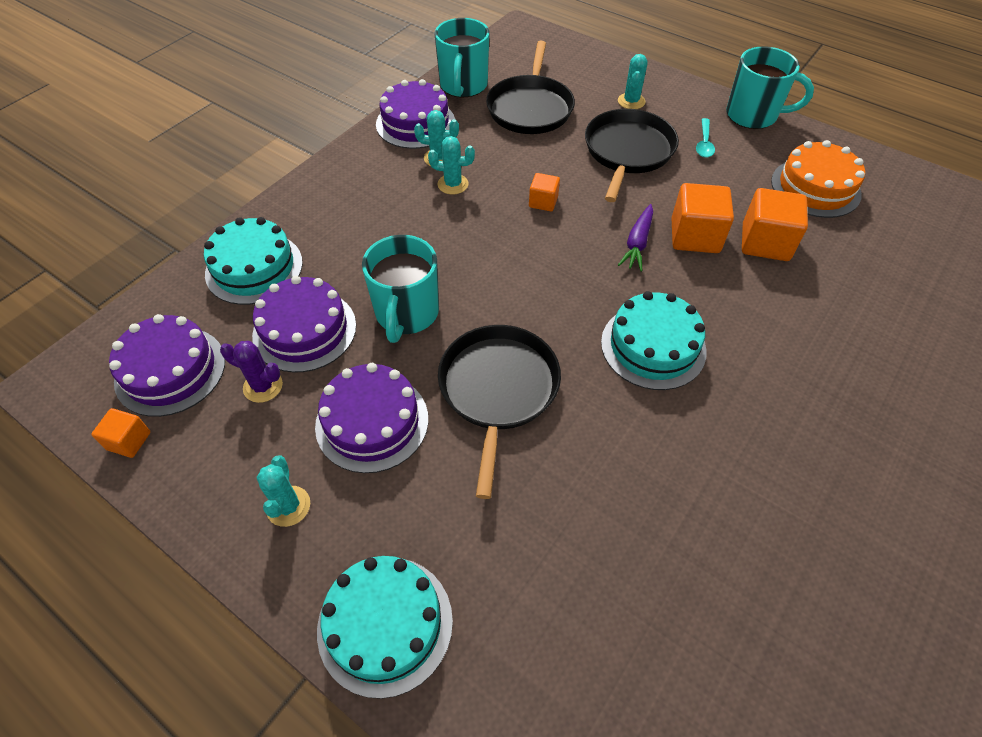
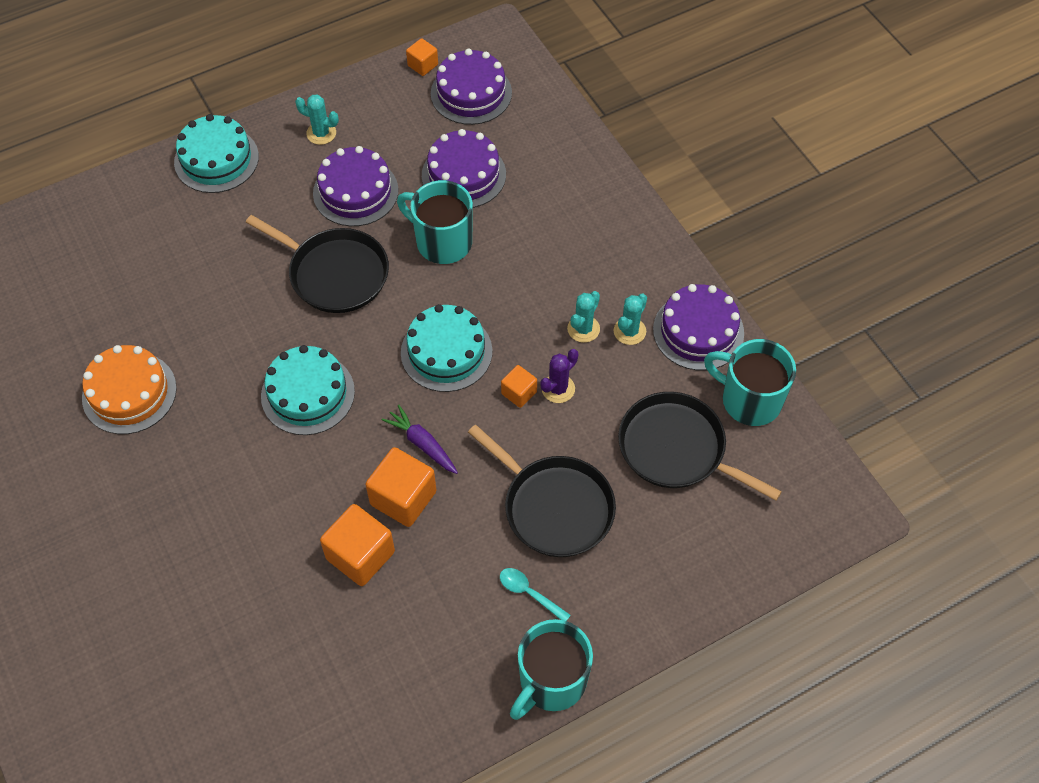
camera: 115 degrees right, 5 degrees up
turquoise cake [204,217,303,305] -> turquoise cake moved to [401,304,492,392]
purple cactus [220,341,283,403] -> purple cactus moved to [540,349,578,403]
turquoise cactus [618,54,648,109] -> none
orange cake [771,140,865,218] -> orange cake moved to [82,345,177,434]

